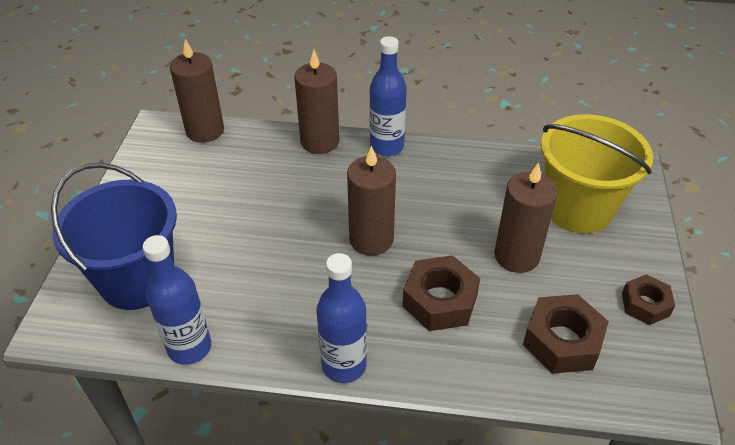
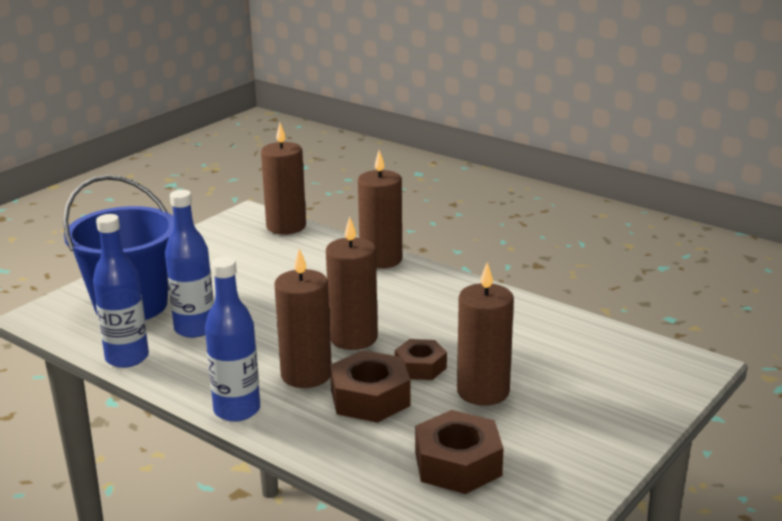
camera: 30 degrees right, 20 degrees down
blue bottle [370,36,407,156] -> blue bottle moved to [165,190,214,338]
yellow bucket [541,114,653,234] -> none
brown nut [622,274,675,325] -> brown nut moved to [395,339,447,380]
none -> brown candle [274,248,332,388]

